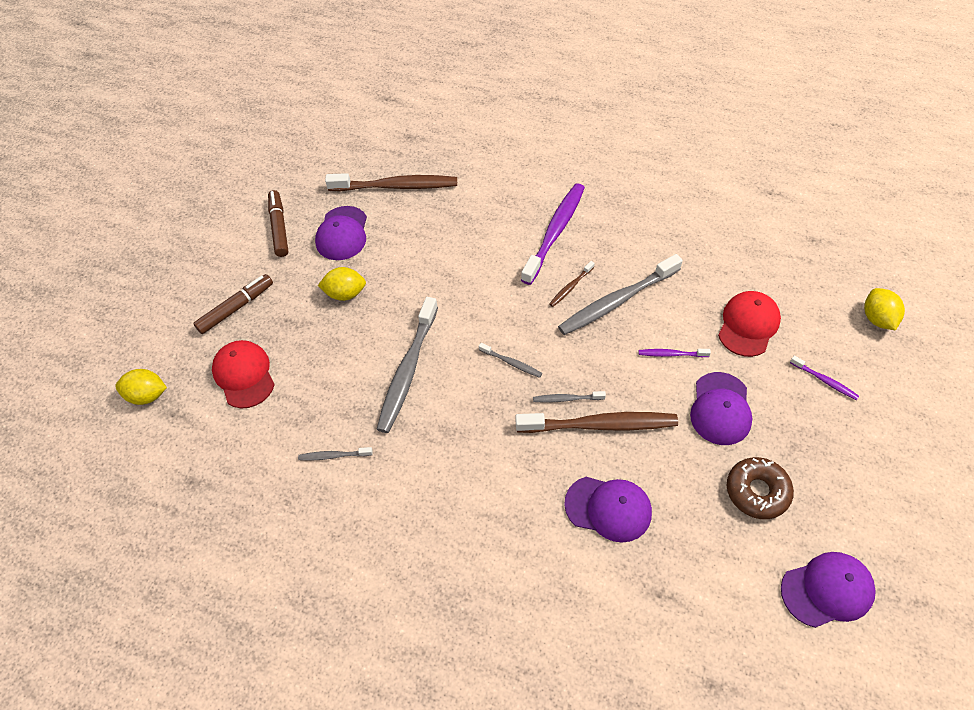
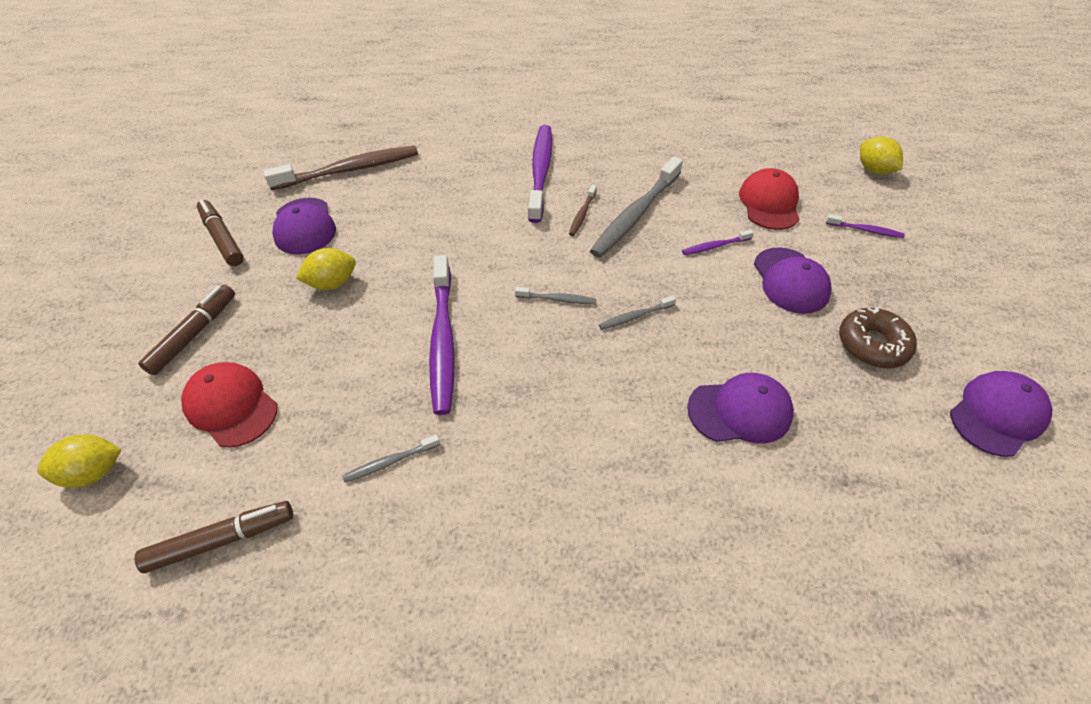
camera: 25 degrees left, 5 degrees down
grey toothbrush [377,297,438,433] -> purple toothbrush [429,255,455,415]
brown toothbrush [516,412,678,433] -> none
none -> brown marker [134,501,293,573]

